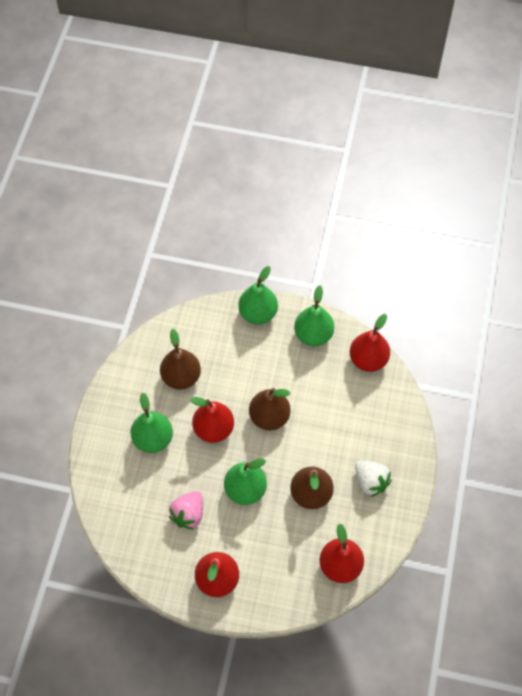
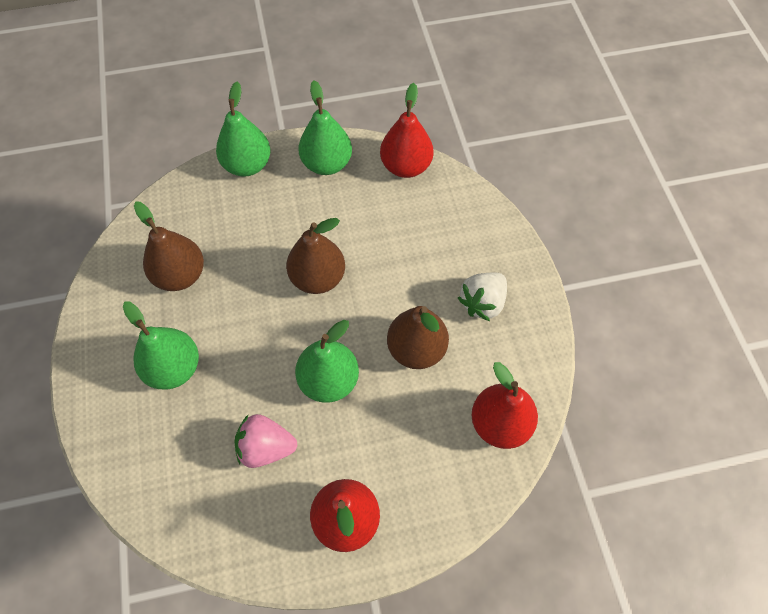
camera: 25 degrees left, 0 degrees up
pink strawberry [169,491,203,530] -> pink strawberry turned 90 degrees clockwise [234,414,297,468]
red pear [190,397,234,443] -> none
white strawberry [355,460,392,497] -> white strawberry turned 105 degrees clockwise [458,272,507,321]

